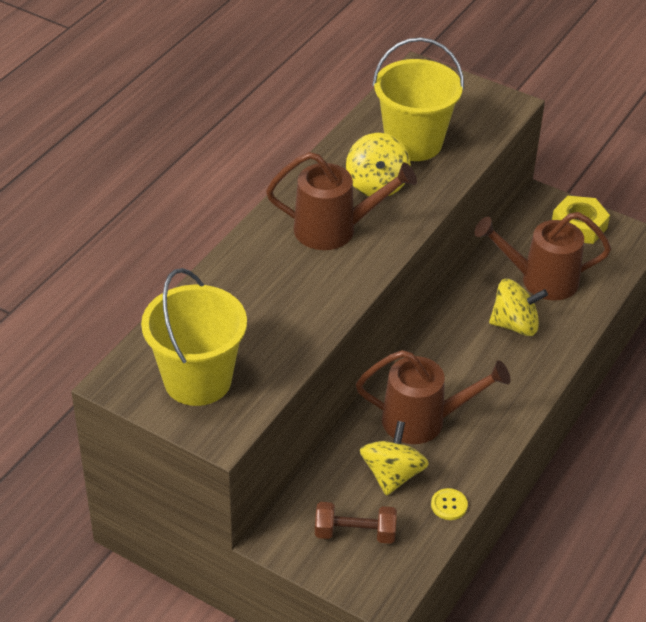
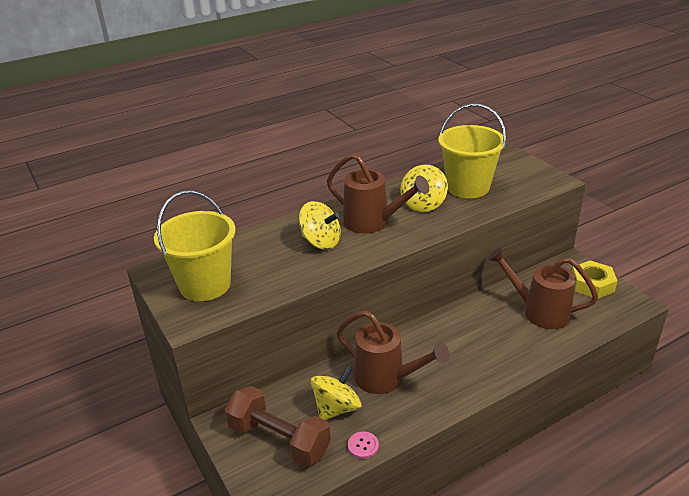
camera: 30 degrees right, 10 degrees down
brown dumbbell [315,502,397,544] -> brown dumbbell [225,386,331,467], size x1.57
yellow button [431,488,468,520] -> pink button [348,431,379,459]
yellow spinning top [489,279,548,336] -> yellow spinning top moved to [299,201,341,250]

